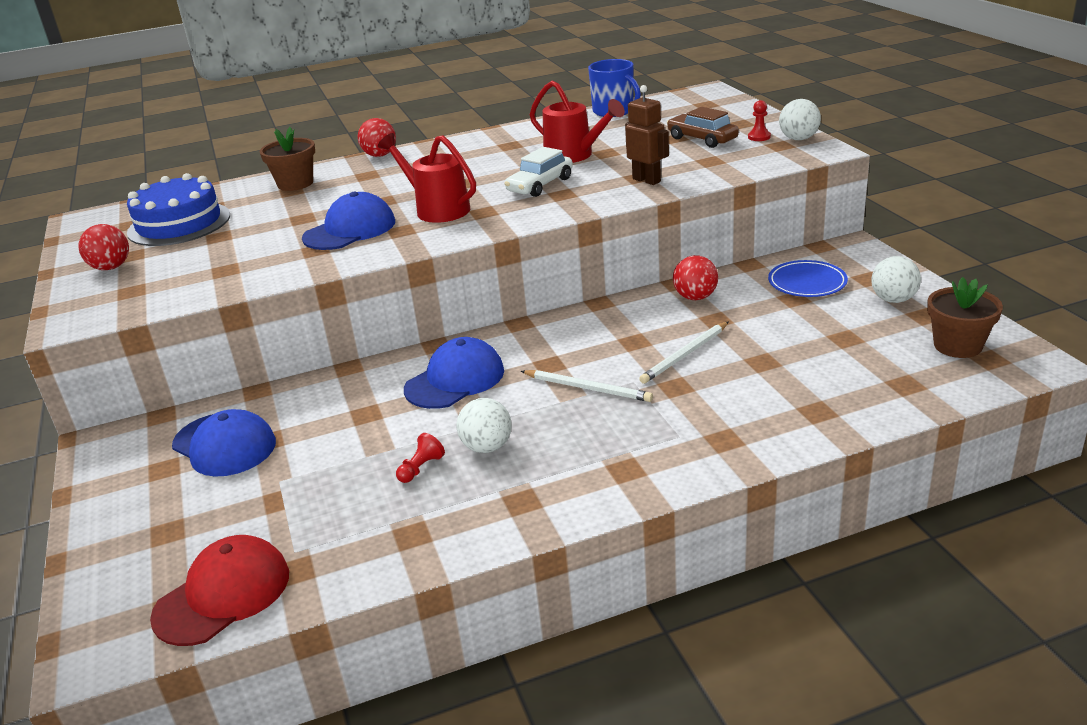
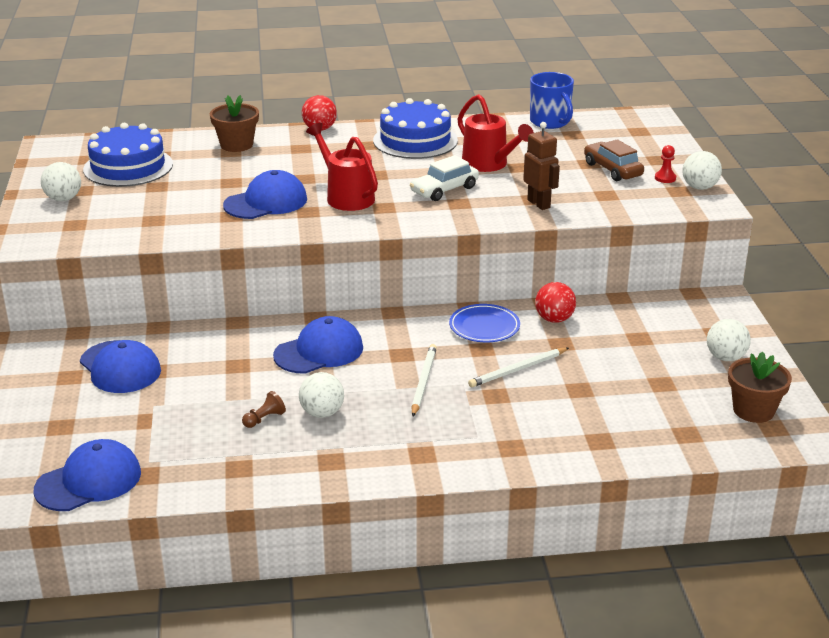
camera: 10 degrees right, 0 degrees up
red ball [78,224,129,270] -> white ball [41,162,81,201]
red cap [150,535,289,646] -> blue cap [34,439,141,511]
red pawn [396,433,445,483] -> brown pawn [242,391,286,428]
white pencil [521,370,653,402] -> white pencil turned 120 degrees counterclockwise [412,344,437,416]
blue plate [768,260,848,297] -> blue plate moved to [449,304,520,342]
none -> blue cake [373,98,458,159]

